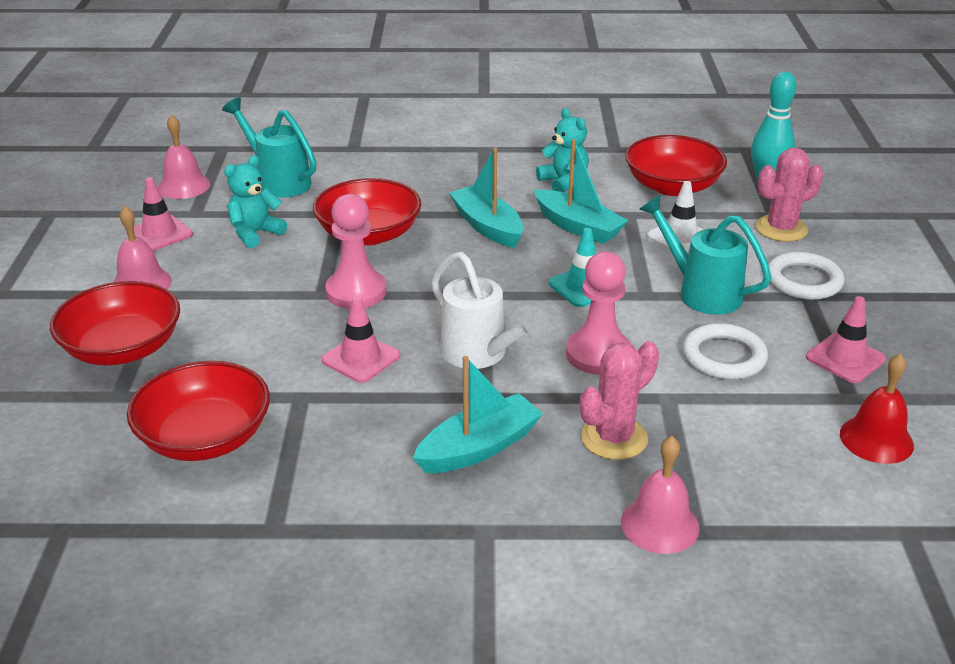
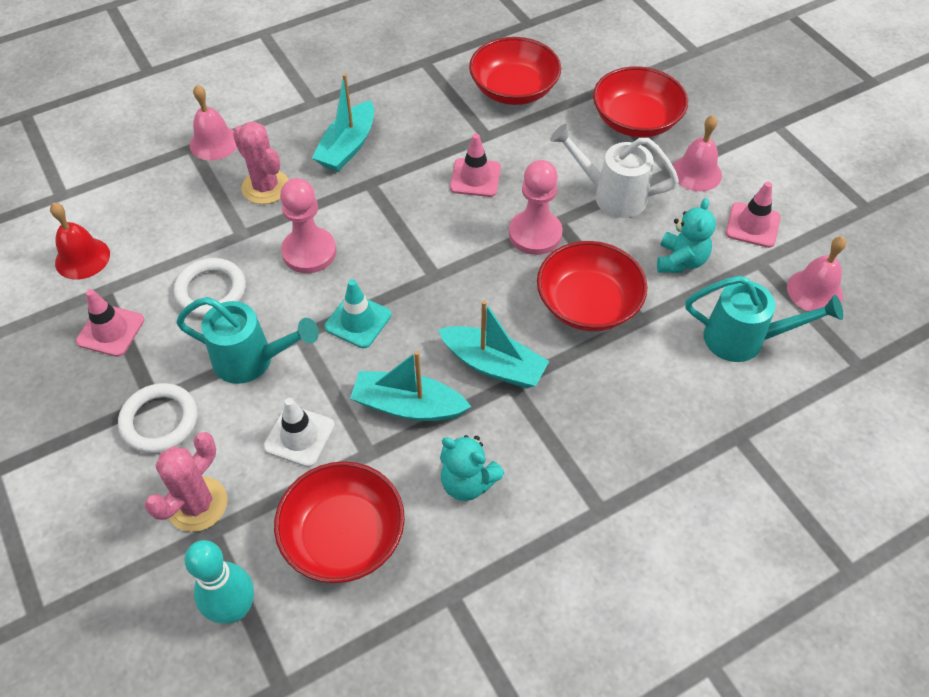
camera: 150 degrees right, 20 degrees up
white watering can [431,252,549,369] -> white watering can moved to [550,124,679,218]
pink cactus [580,341,659,460] -> pink cactus turned 60 degrees counterclockwise [233,121,289,204]

